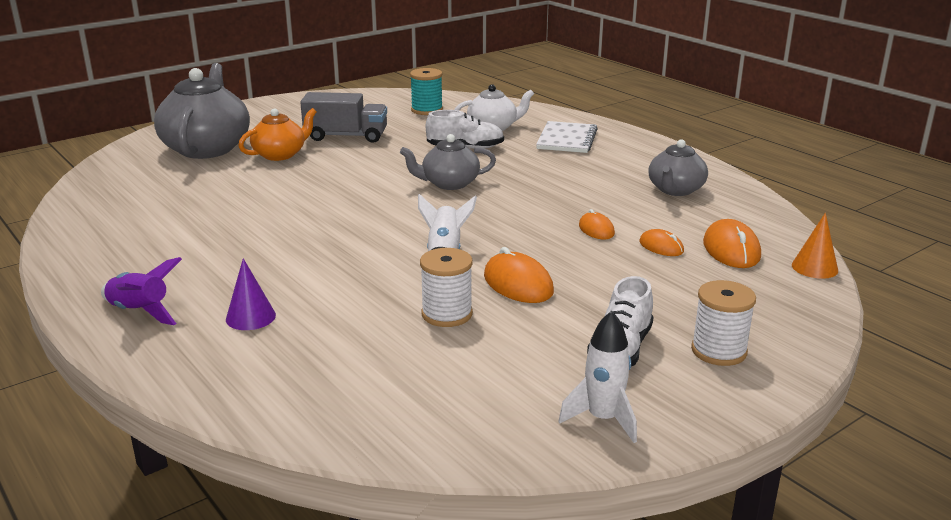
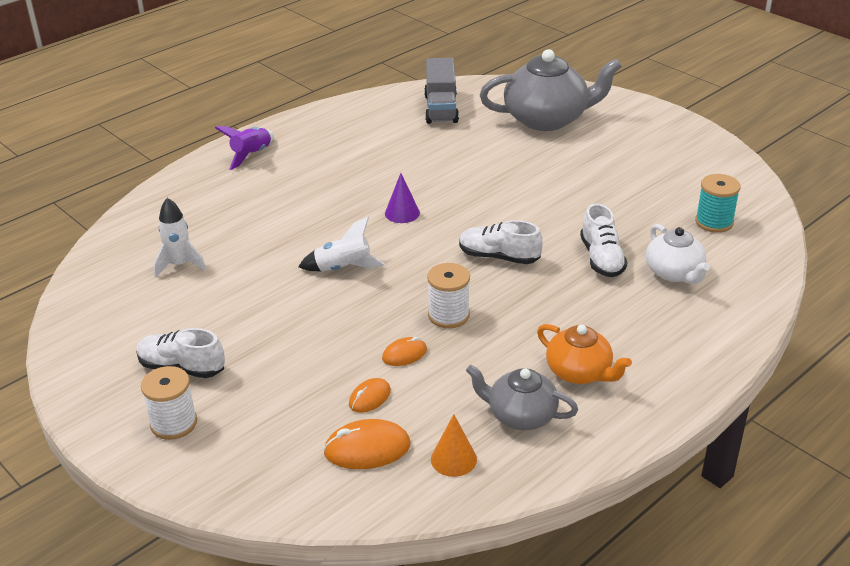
camera: 85 degrees right, 10 degrees up
purple cone [226,258,276,330] -> purple cone moved to [385,173,420,223]
orange teapot [238,108,316,161] -> orange teapot moved to [537,324,632,384]
grey truck [300,92,387,143] -> grey truck moved to [424,58,459,124]
grey teapot [400,134,496,190] -> white shoe [459,220,543,264]
white spool [420,248,473,327] -> white spool moved to [427,263,470,328]
orange mouse [484,247,554,303] -> none
white notebook [536,121,598,153] -> none
white rocket [558,311,637,443] -> white rocket moved to [154,198,207,278]
orange cone [792,213,838,279] -> orange cone moved to [431,414,477,477]

